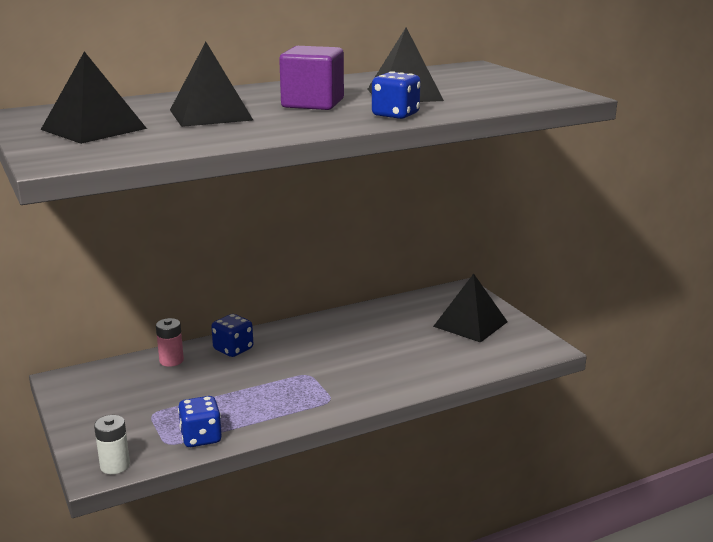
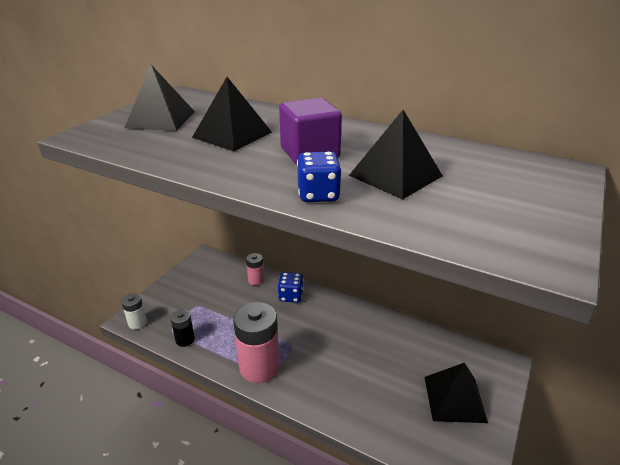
camera: 55 degrees right, 10 degrees up
blue dice [178,396,222,447] -> black battery [170,309,195,347]
none -> pink battery [233,302,279,383]

